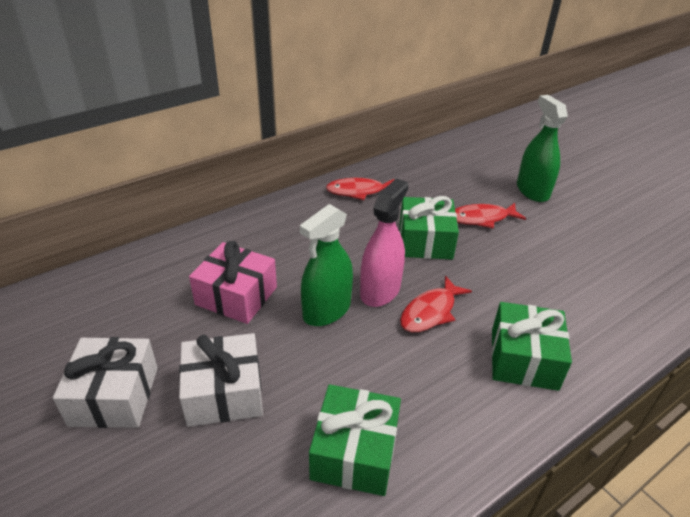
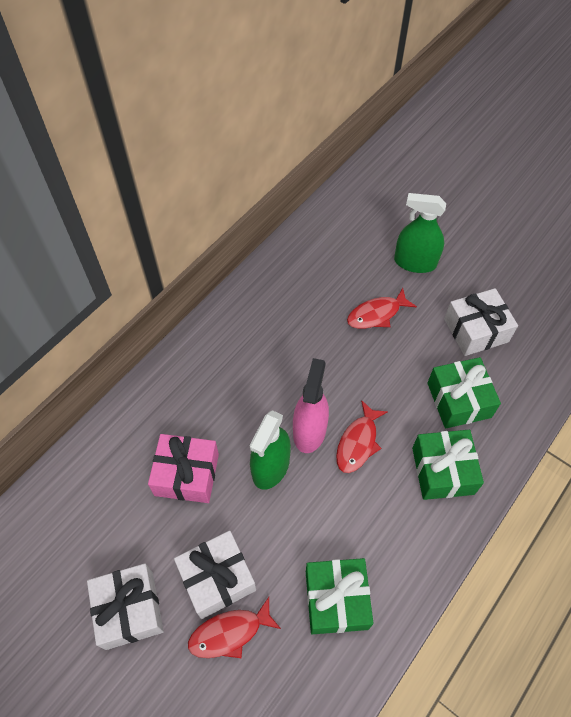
camera: 15 degrees left, 20 degrees up
red fish [326,178,395,200] -> red fish moved to [188,597,281,659]
green gift [400,196,459,259] -> green gift moved to [427,357,501,428]
green spray bottle [517,95,568,202] -> green spray bottle turned 45 degrees counterclockwise [394,193,446,273]
none -> white gift [444,288,518,356]

